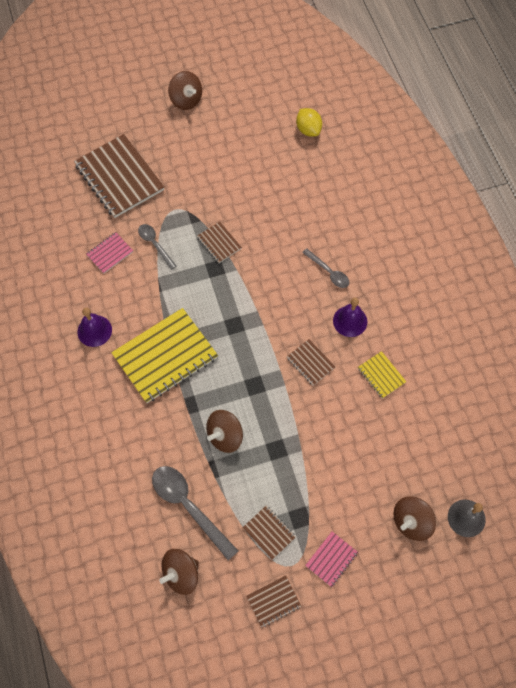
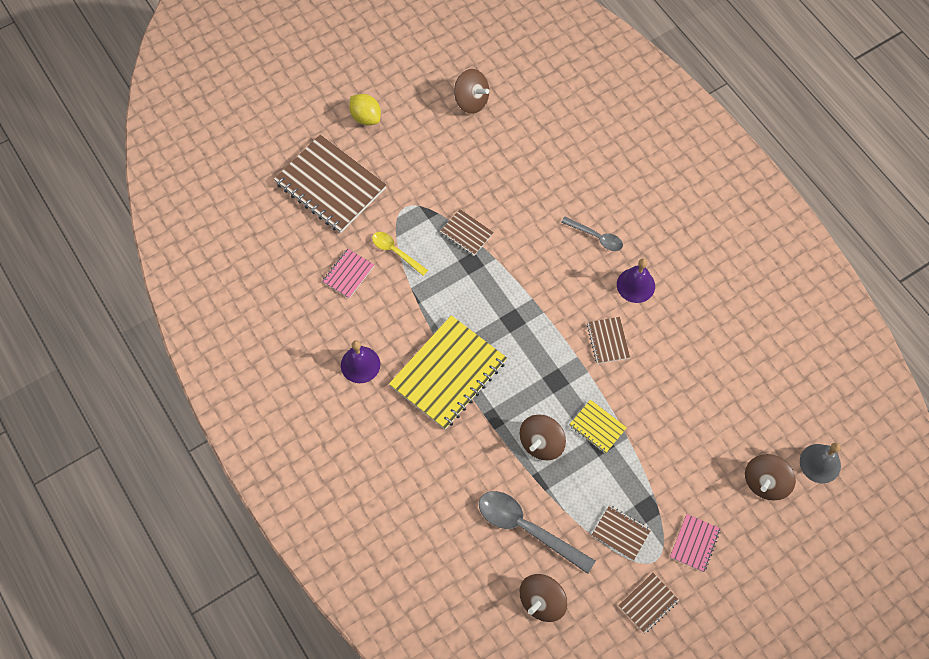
camera: 15 degrees left, 0 degrees up
grey spoon [138,224,176,270] -> yellow spoon [372,232,428,276]
brown spinning top [168,71,202,110] -> brown spinning top moved to [454,69,489,114]
brown notebook [287,339,335,386] -> brown notebook turned 45 degrees clockwise [587,317,630,364]
yellow lemon [296,108,322,137] -> yellow lemon moved to [349,94,381,125]
yellow notebook [358,351,406,399] -> yellow notebook moved to [569,400,627,454]

